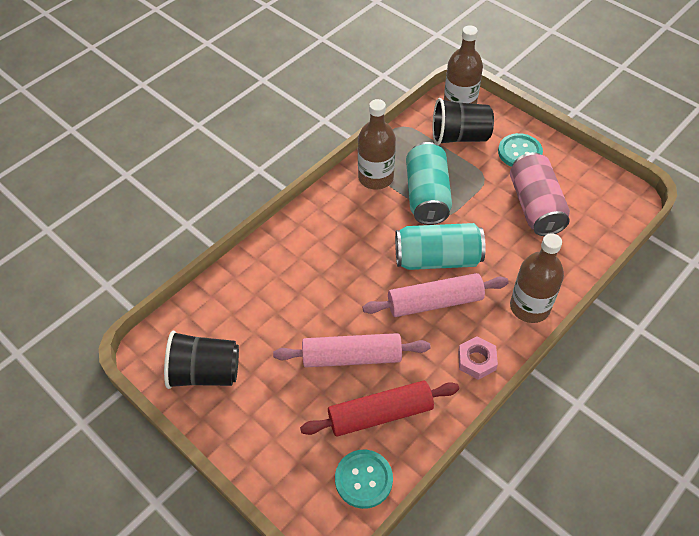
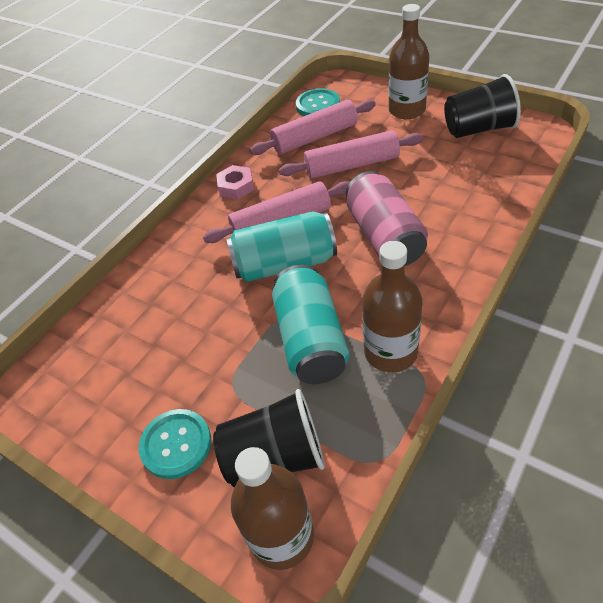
camera: 175 degrees right, 5 degrees down
red rolling pin [300,381,459,437] -> pink rolling pin [250,100,376,155]
pink can [510,152,570,236] -> pink can moved to [346,171,428,266]
brown bottle [510,233,564,323] -> brown bottle moved to [389,4,429,119]

